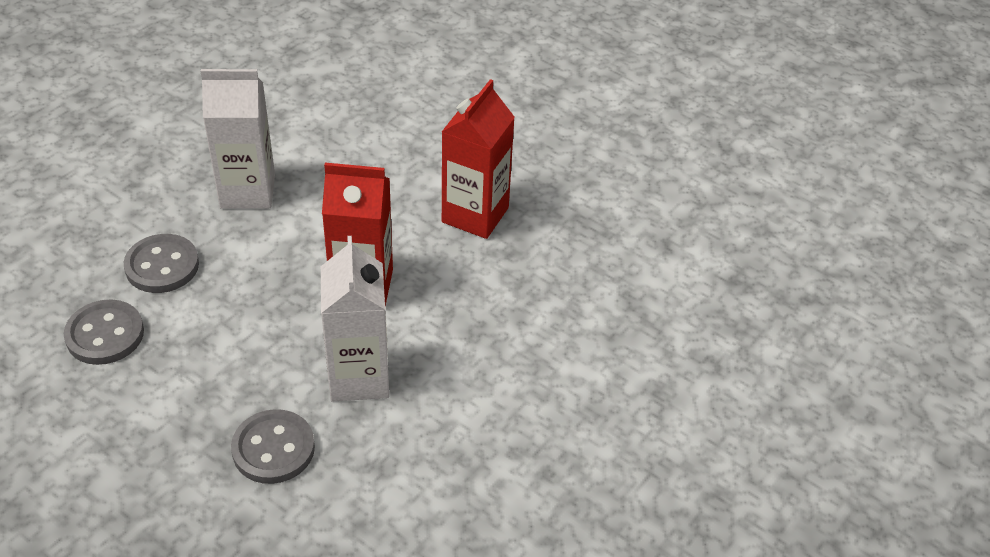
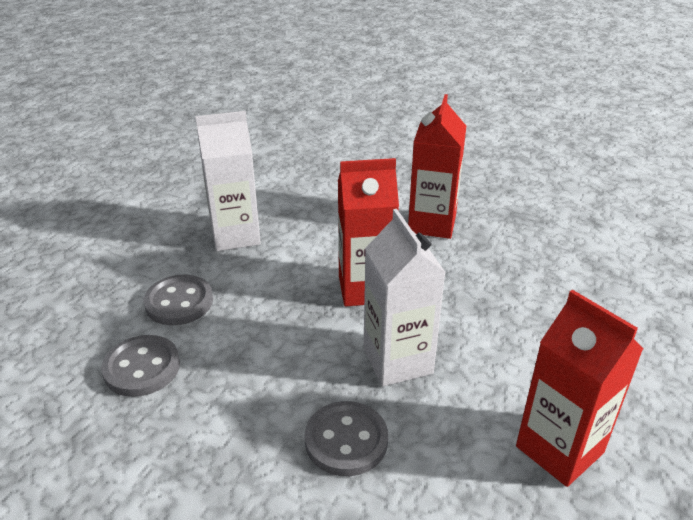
camera: 10 degrees left, 10 degrees down
none -> red carton [516,290,643,487]

